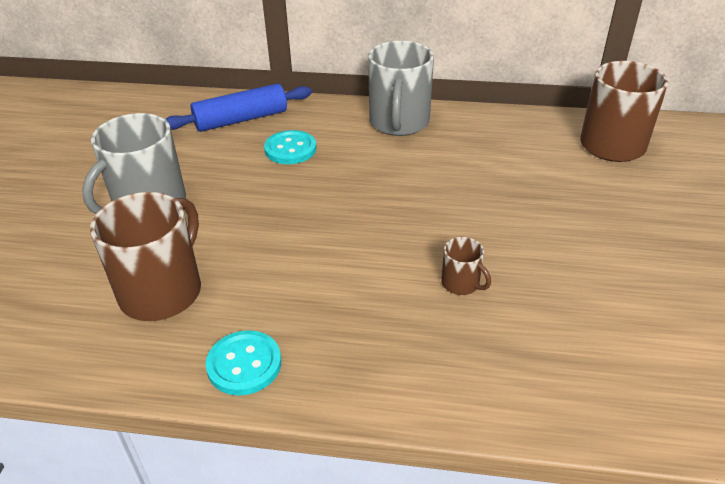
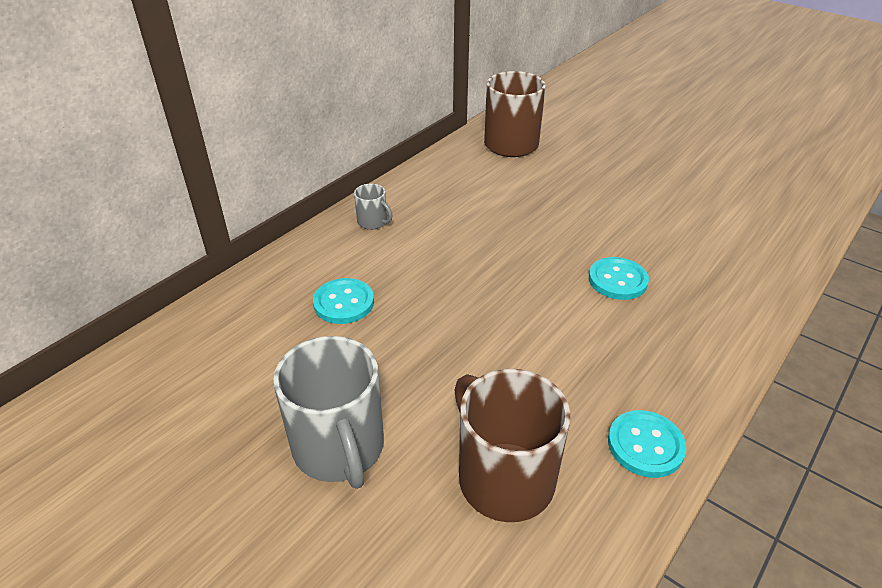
camera: 60 degrees left, 0 degrees up
blue rolling pin [166,84,312,132] -> none
grey mug [368,41,434,136] -> grey mug [354,184,393,230], size x0.47
brown mug [441,237,491,295] -> turquoise button [589,257,649,300]

